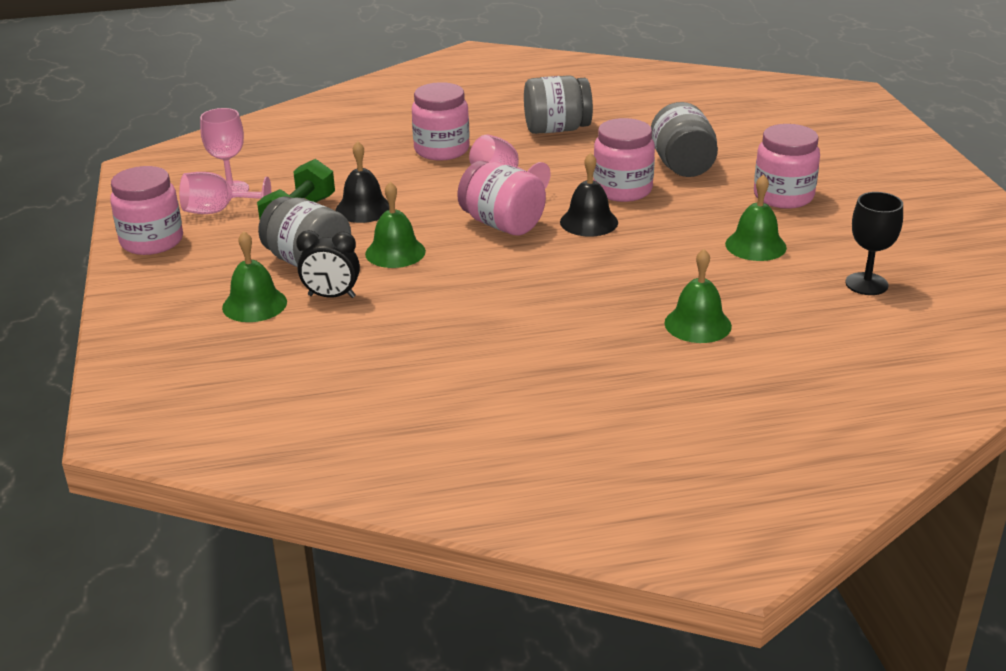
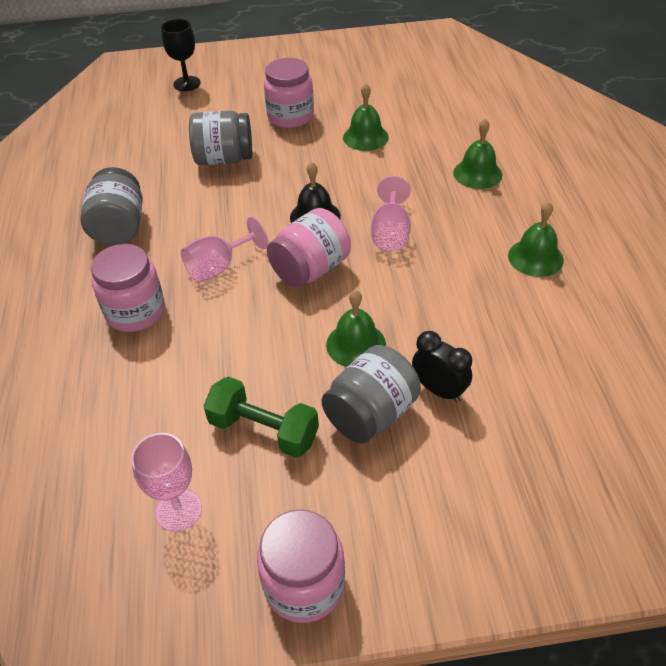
camera: 85 degrees left, 15 degrees up
pink goblet [179,172,271,214] -> pink goblet moved to [371,176,411,251]
green bell [222,231,287,322] -> green bell moved to [508,201,564,277]
black clock [296,230,360,298] -> black clock turned 60 degrees counterclockwise [412,331,472,403]
black bell [335,141,389,223] -> none
pink jar [593,118,655,202] -> none
black goblet [845,192,903,295] -> black goblet moved to [161,19,201,91]

